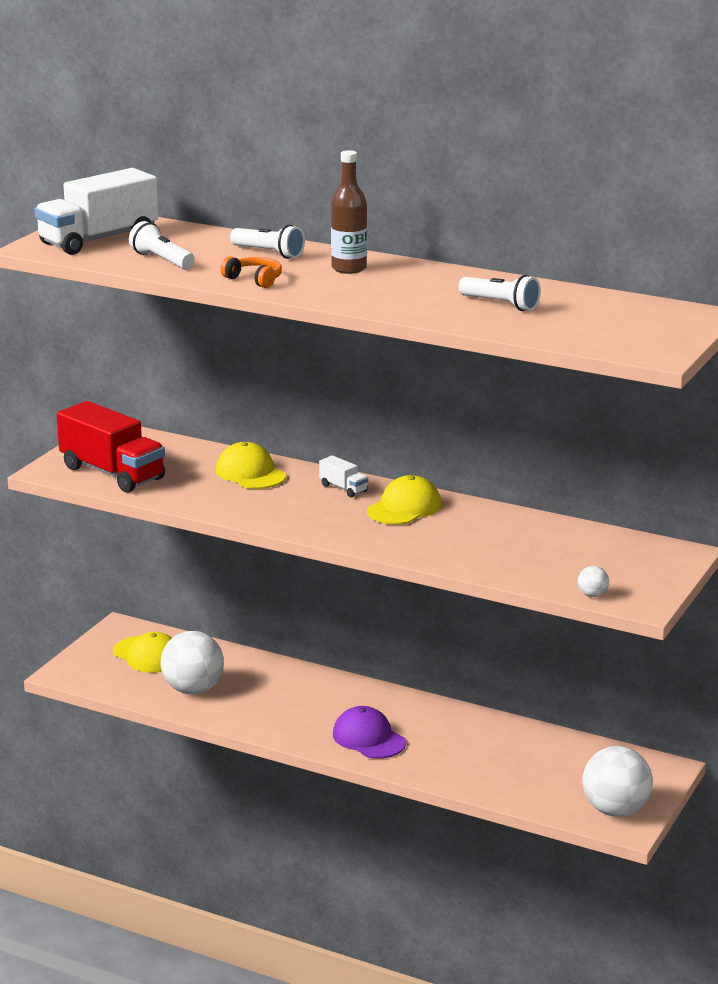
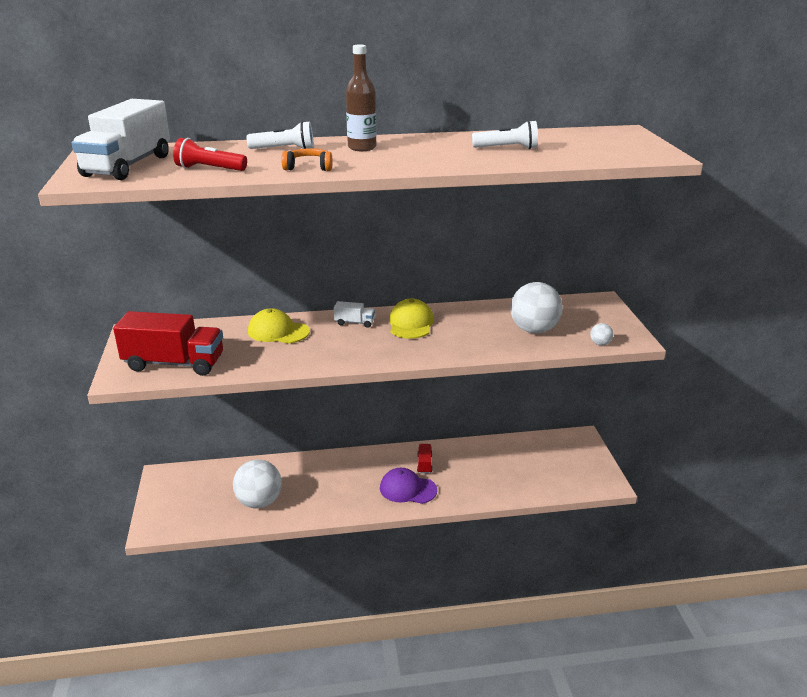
camera: 35 degrees left, 5 degrees up
yellow cap [113,632,172,673] -> none
white flashlight [129,221,195,269] -> red flashlight [173,138,247,171]
white ball [582,746,653,817] -> white ball moved to [511,282,563,334]
none -> red truck [417,444,432,474]

